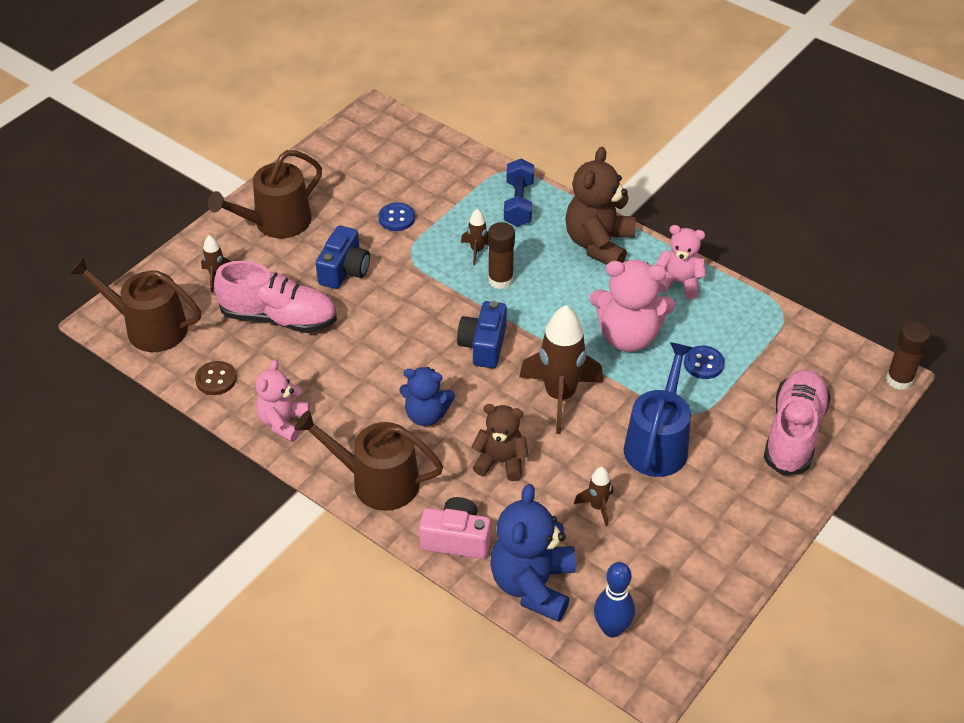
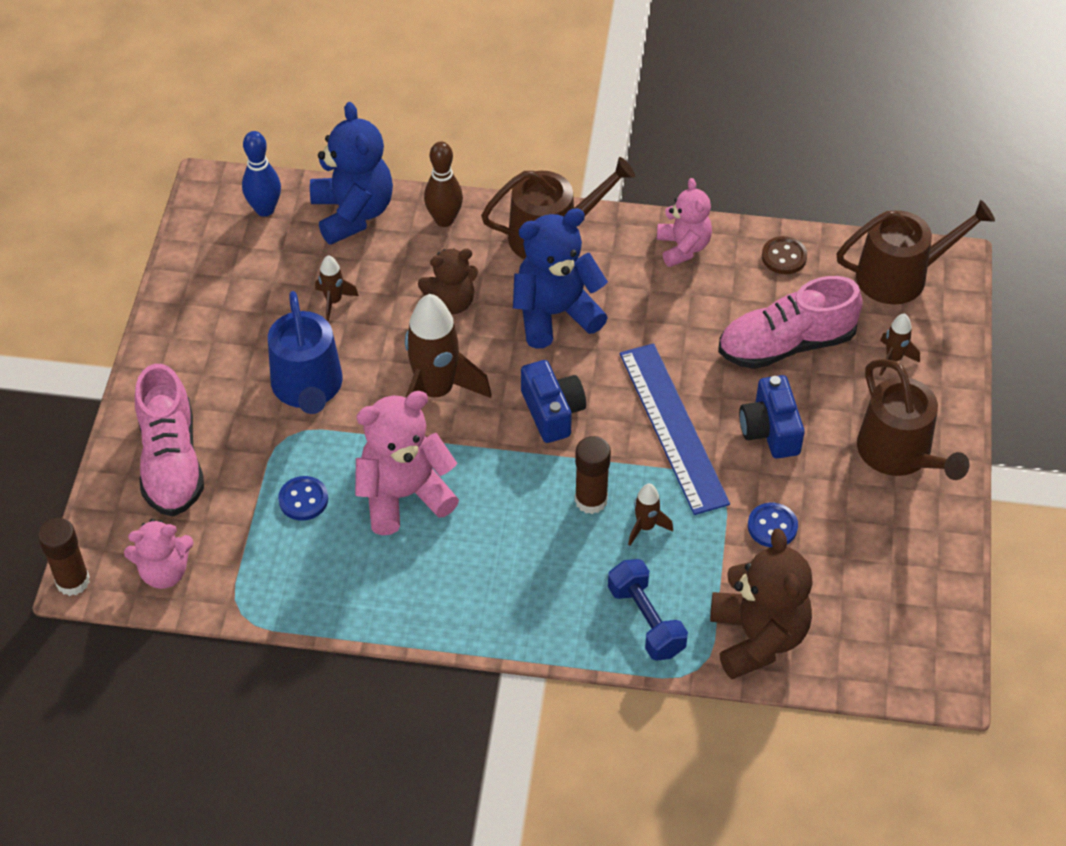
camera: 150 degrees right, 5 degrees up
brown watering can [208,150,322,239] -> brown watering can turned 135 degrees clockwise [857,359,970,480]
blue teddy bear [400,367,455,426] -> blue teddy bear [513,208,608,349], size x1.57
pink camera [419,497,491,559] -> brown bowling pin [424,141,463,227]
brown teddy bear [565,147,636,265] -> brown teddy bear moved to [710,528,813,679]
pink teddy bear [655,225,706,299] -> pink teddy bear moved to [124,519,194,589]
none -> blue ruler [620,343,730,515]

